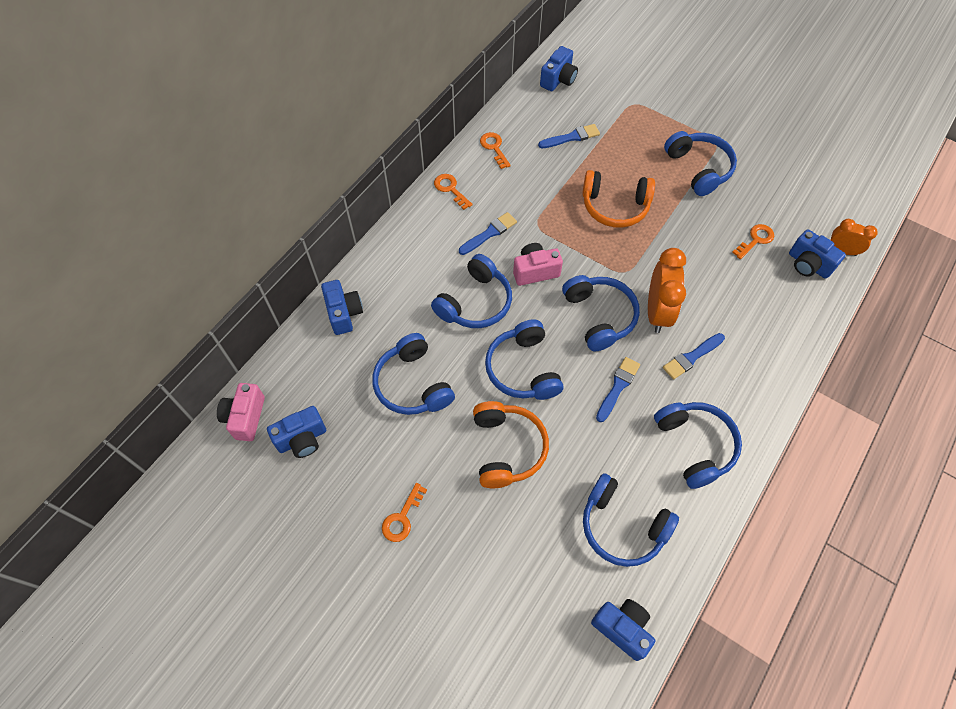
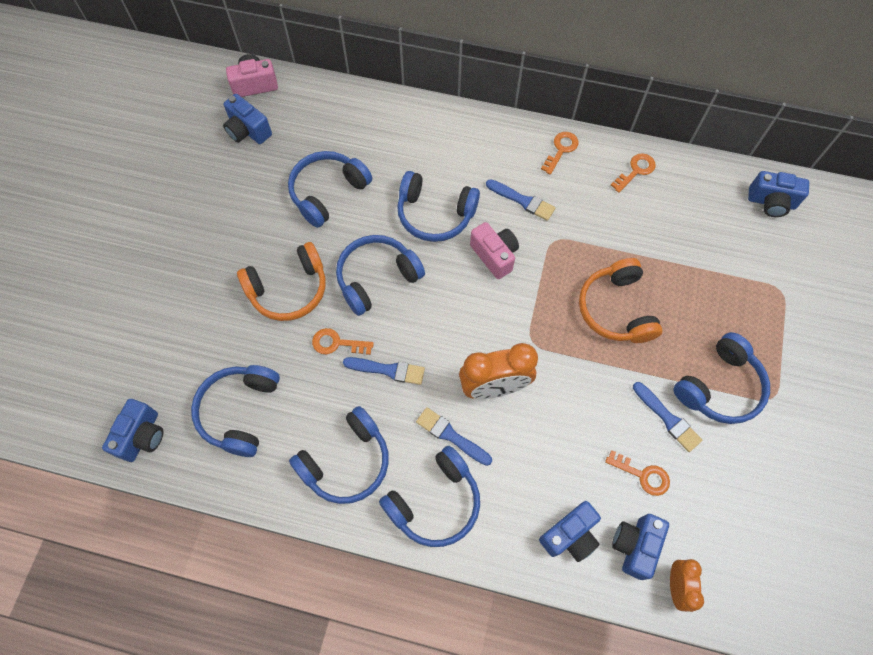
camera: 70 degrees right, 5 degrees up
blue camera [321,280,363,335] -> blue camera moved to [539,501,601,562]
orange key [382,483,427,542] -> orange key moved to [312,328,374,355]
blue brush [538,124,600,148] -> blue brush moved to [633,382,702,452]
blue headphones [562,275,640,351] -> blue headphones moved to [379,446,480,547]

